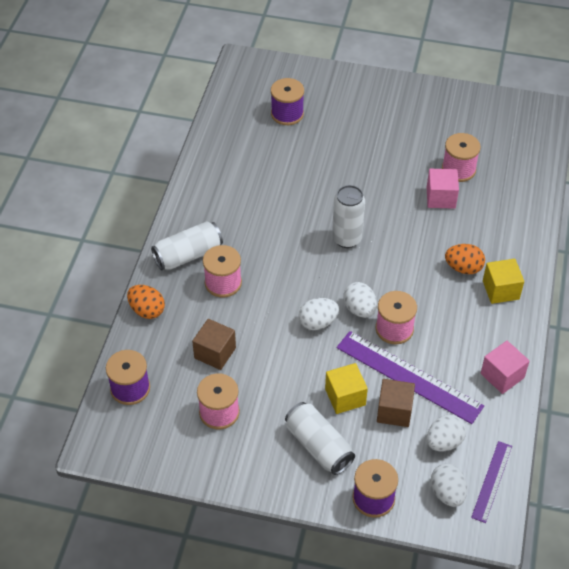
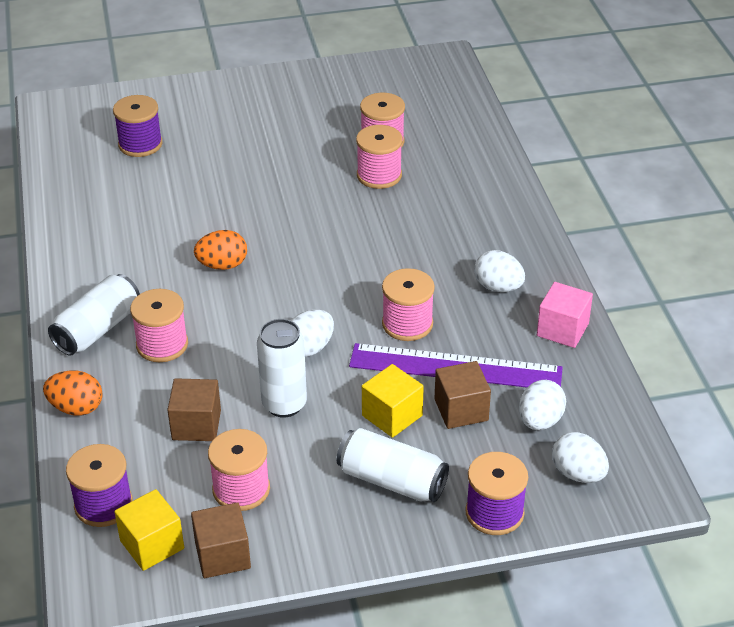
camera: 25 degrees left, 10 degrees down
white can [332,185,365,248] -> white can moved to [257,319,307,418]
white egg [343,282,377,318] -> white egg moved to [474,250,525,292]
pink cube [427,169,459,209] -> pink spool [356,125,402,189]
orange egg [445,244,485,274] -> orange egg moved to [194,230,247,270]
purple ruler [471,441,512,523] -> none
yellow cube [483,259,524,304] -> yellow cube moved to [114,489,184,571]
none -> brown cube [191,502,251,578]

